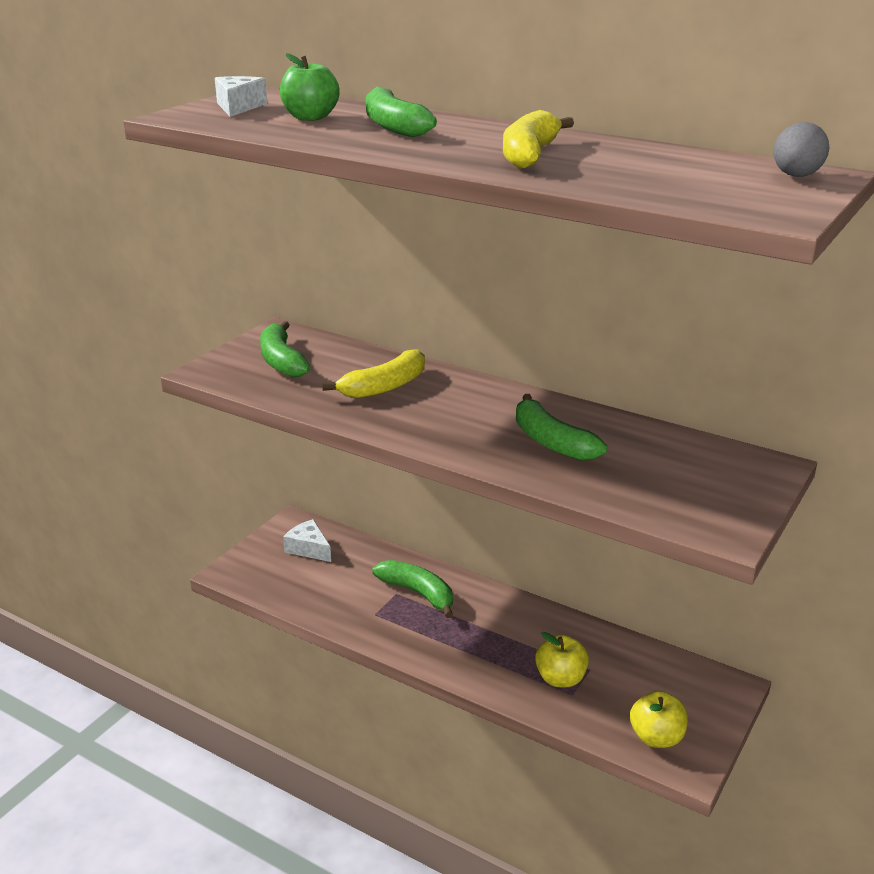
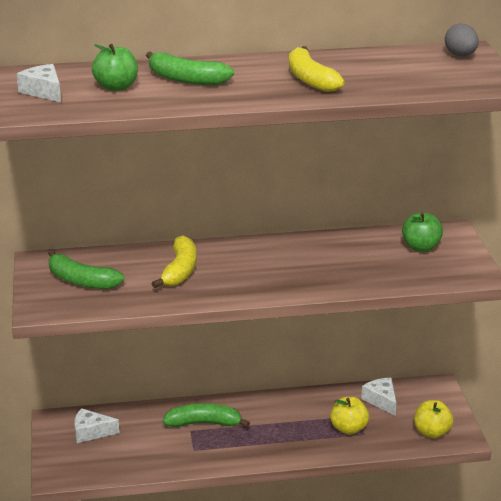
camera: 40 degrees left, 0 degrees up
green banana [516,394,607,461] -> none
none -> white cheese [361,378,396,416]
none -> green apple [402,212,443,252]

